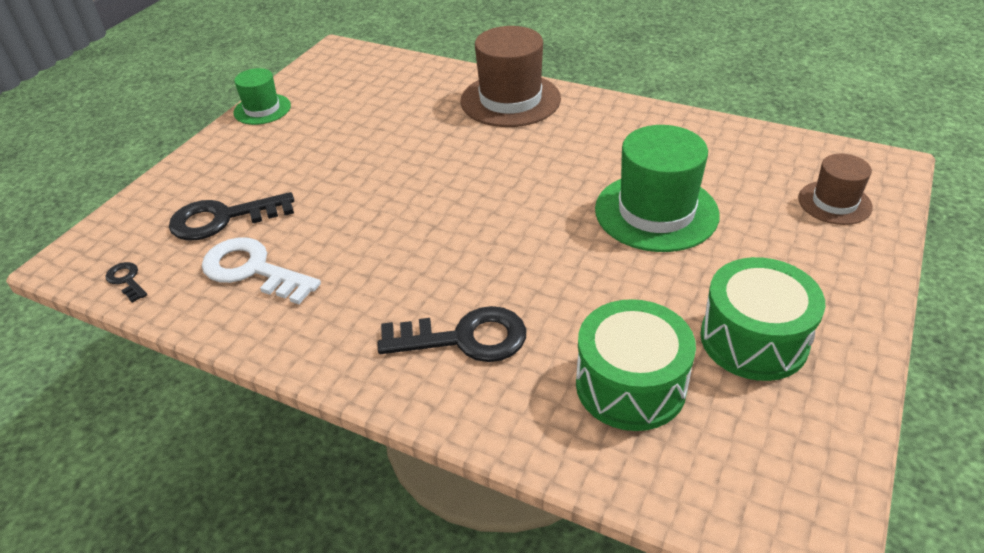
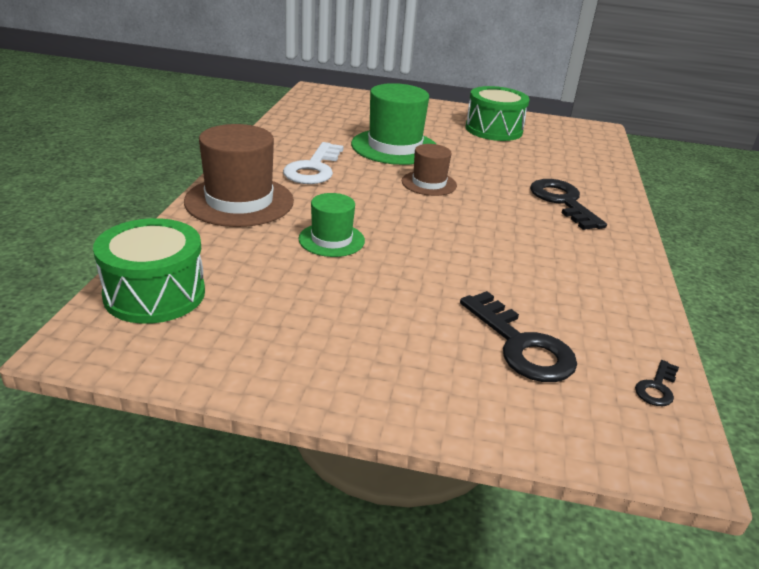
camera: 110 degrees left, 10 degrees down
white key [202,237,321,304] -> white key moved to [283,142,344,184]
green hat [233,68,291,125] -> green hat moved to [298,193,365,257]
green drum [576,299,696,431] -> green drum moved to [93,218,205,324]
brown hat [798,154,873,225] -> brown hat moved to [402,144,457,196]

